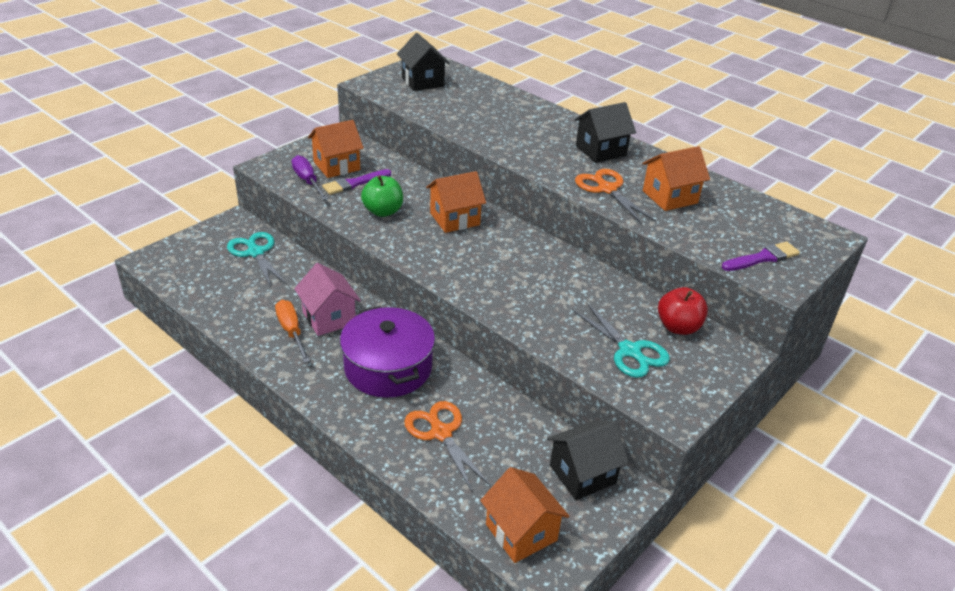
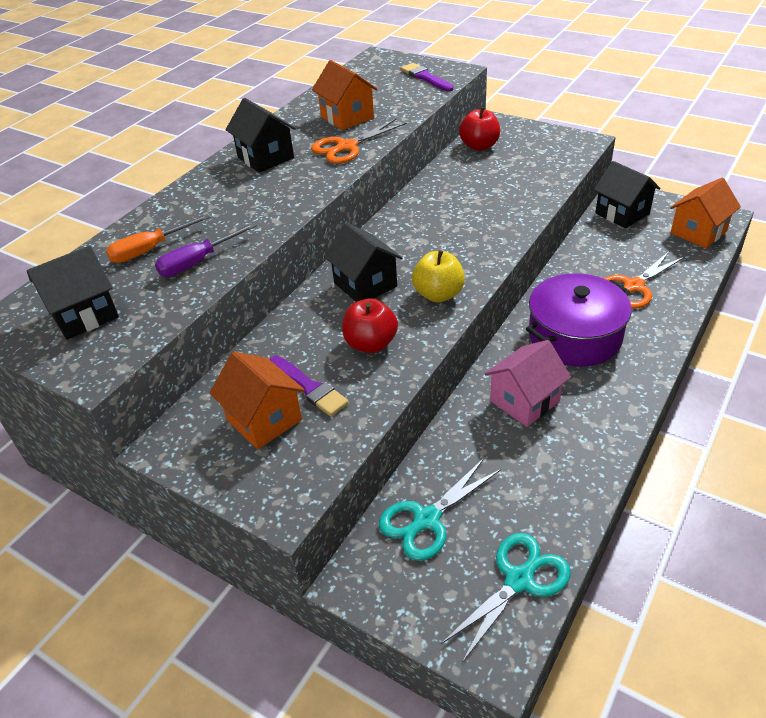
camera: 95 degrees left, 5 degrees up
orange screwdriver [275,300,310,363] -> orange screwdriver moved to [106,214,210,263]
purple screwdriver [292,155,328,200] -> purple screwdriver moved to [155,223,257,277]
green apple [361,175,403,217] -> red apple [342,298,398,353]
orange house [426,171,486,233] -> black house [324,222,402,302]
turquoise scissors [572,302,670,378] -> turquoise scissors moved to [441,533,571,663]
none -> yellow apple [412,250,465,303]

